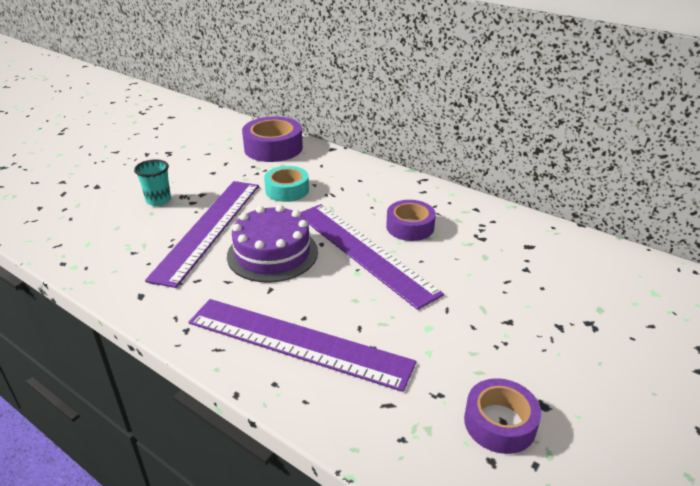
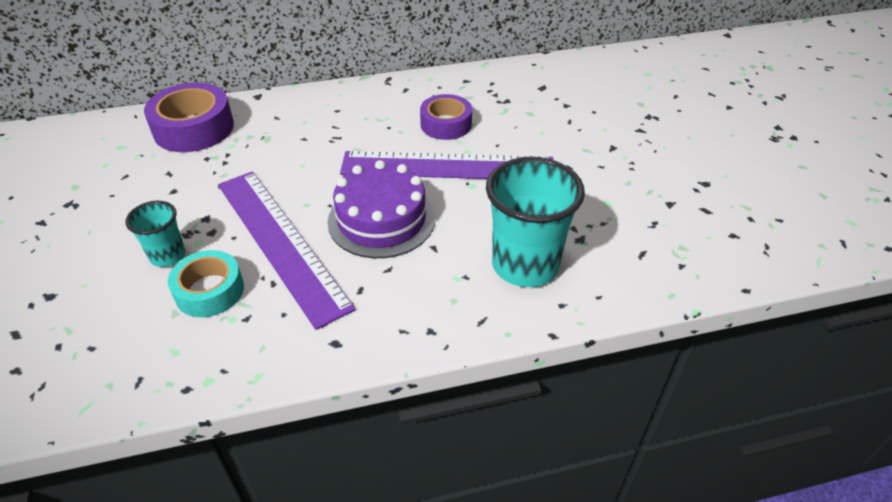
camera: 50 degrees left, 10 degrees up
purple ruler [189,299,417,392] -> turquoise cup [486,157,585,287]
turquoise tape [264,166,309,202] -> turquoise tape moved to [168,250,244,317]
purple tape [464,378,541,454] -> none

